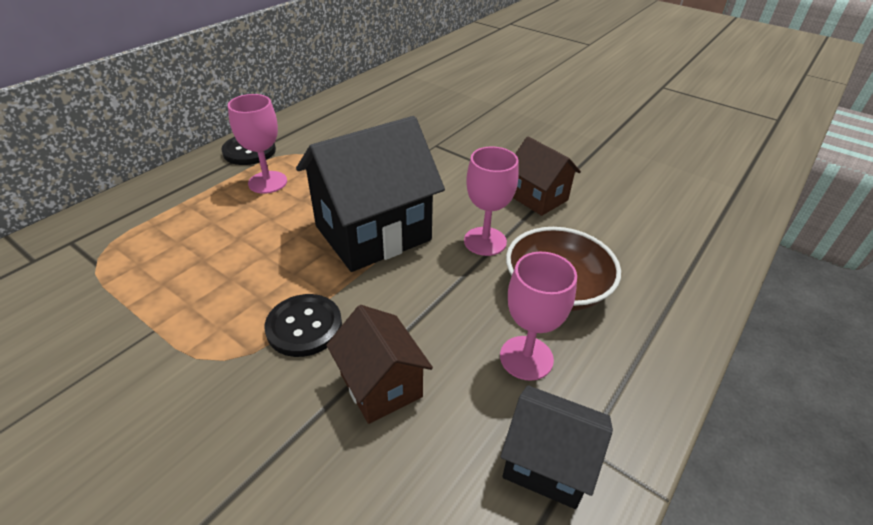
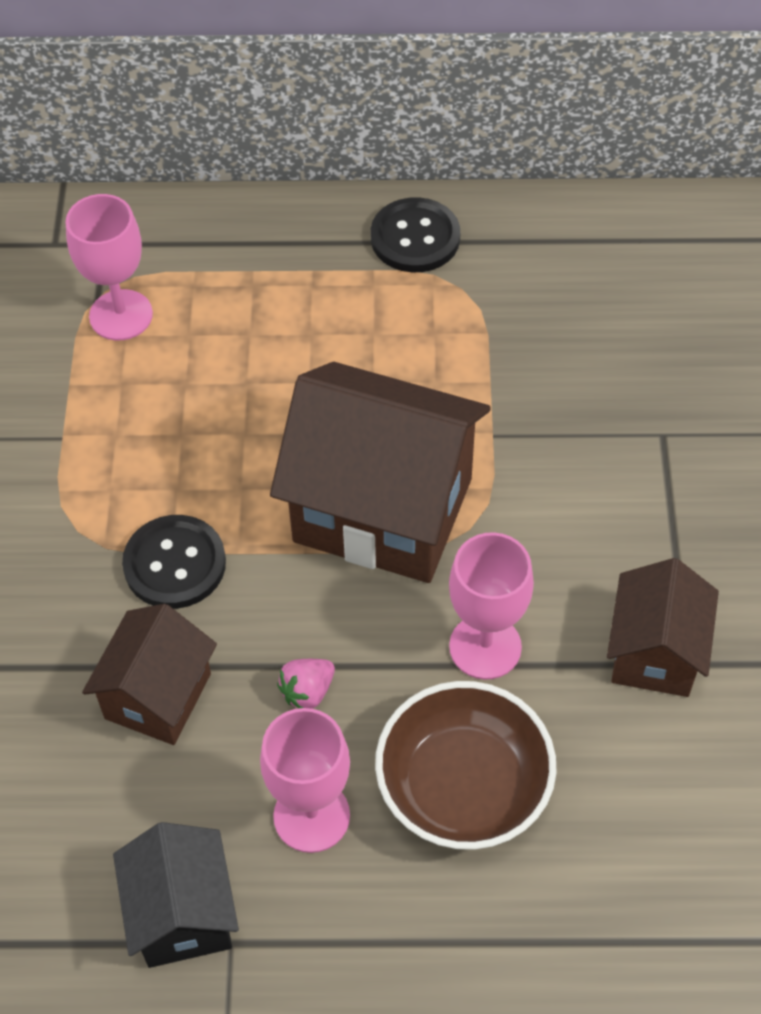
camera: 55 degrees right, 15 degrees up
pink goblet [228,94,287,194] -> pink goblet moved to [66,194,153,340]
black house [296,116,445,272] -> brown house [270,362,491,583]
none -> pink strawberry [277,659,335,709]

